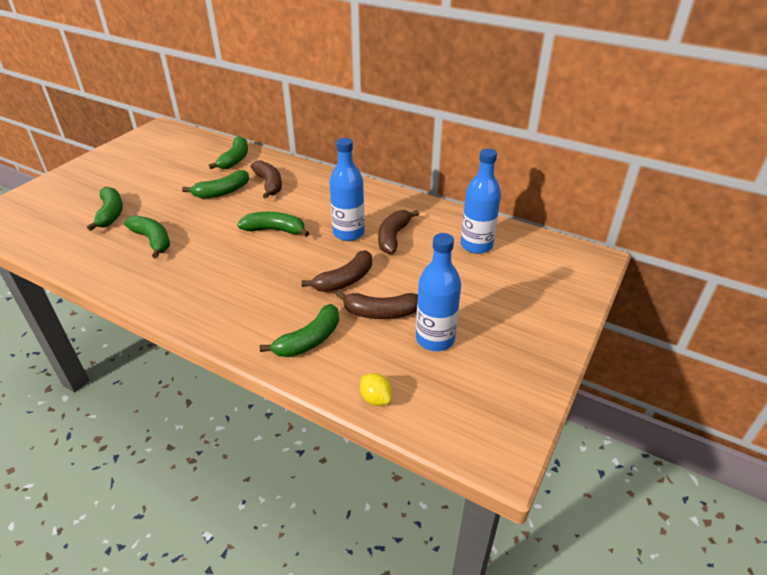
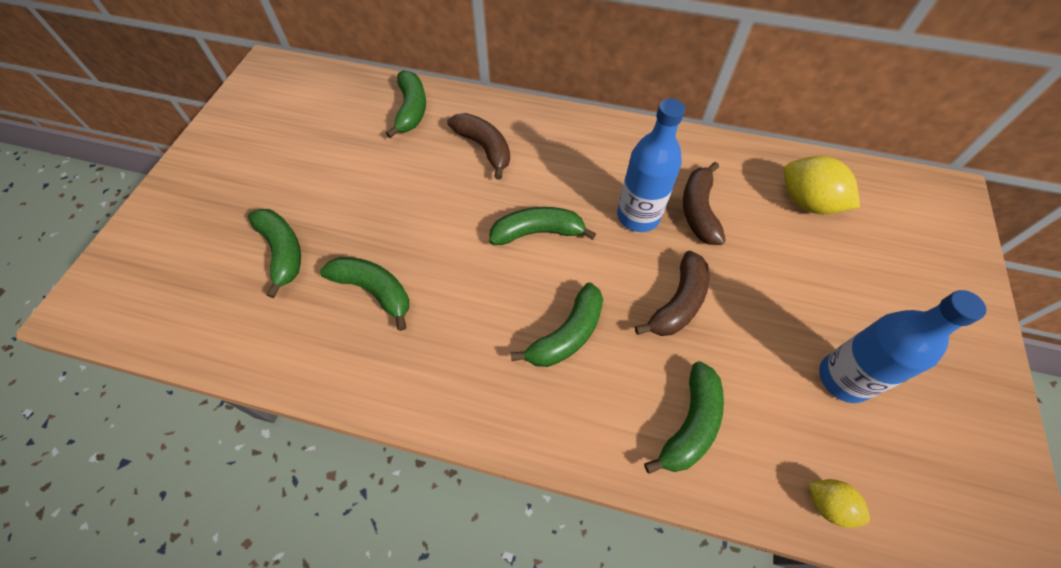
camera: 15 degrees left, 20 degrees up
green banana [182,170,249,199] -> green banana moved to [511,282,603,367]
brown banana [336,290,418,319] -> none
blue bottle [461,149,501,254] -> yellow lemon [784,156,860,214]

